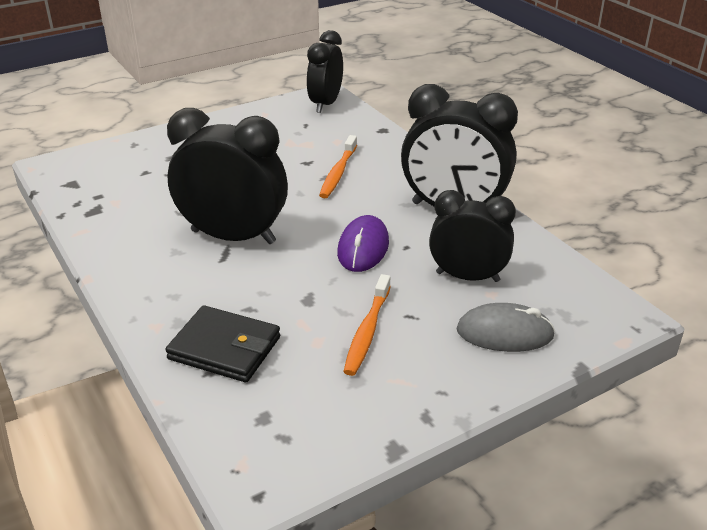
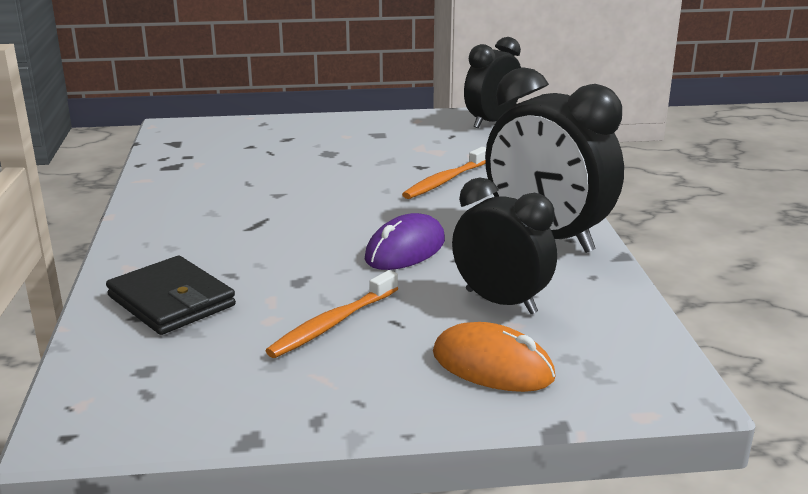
camera: 25 degrees right, 10 degrees down
black clock [167,108,288,244] -> none
grey mouse [456,303,555,352] -> orange mouse [433,322,556,392]

